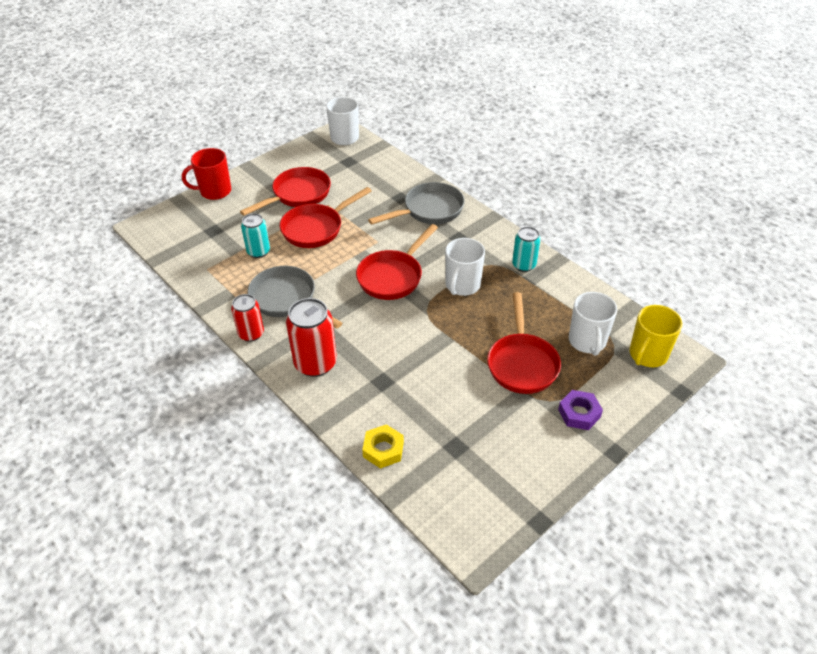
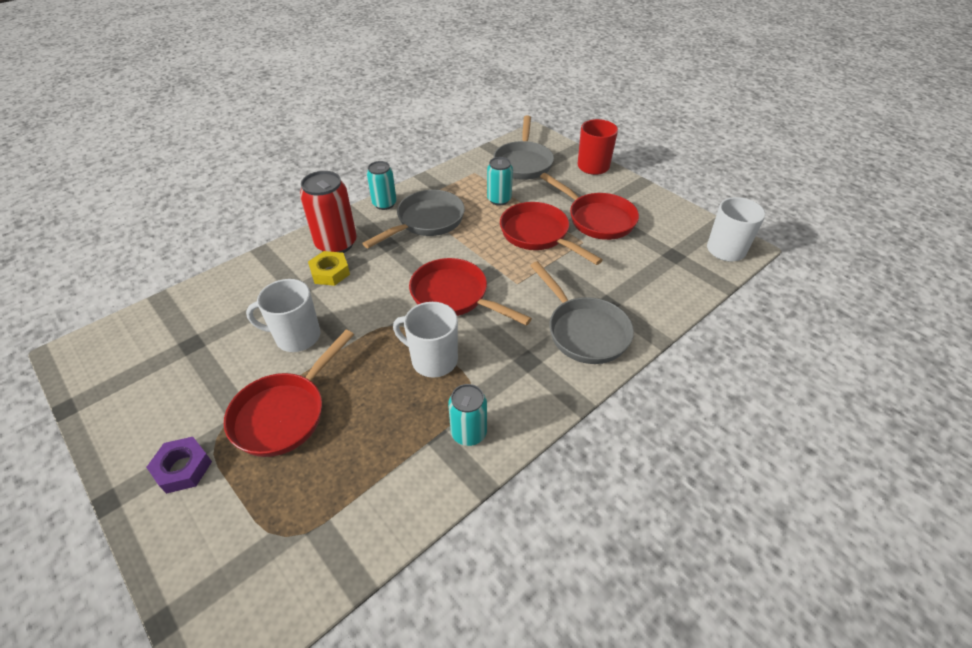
camera: 90 degrees right, 0 degrees up
red can [231,294,264,342] -> turquoise can [367,161,397,210]
yellow nut [362,424,404,469] -> yellow nut moved to [308,251,350,286]
red pan [487,292,561,394] -> red pan turned 60 degrees counterclockwise [224,330,354,457]
white mug [569,292,617,356] -> white mug moved to [246,279,321,352]
yellow mug [629,305,682,367] -> none
none -> grey pan [493,115,554,180]

